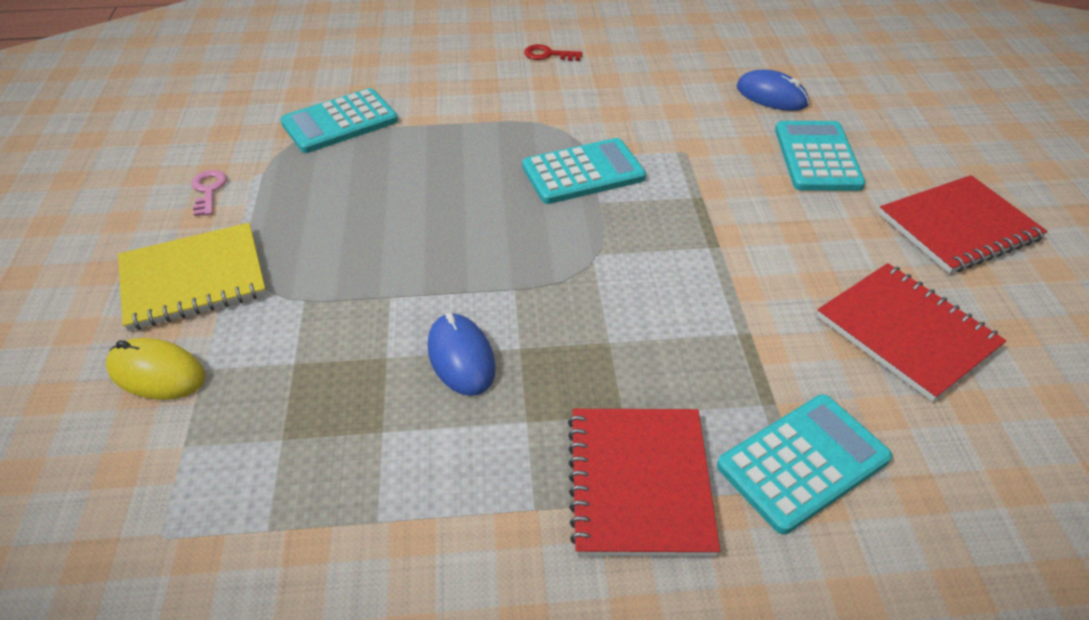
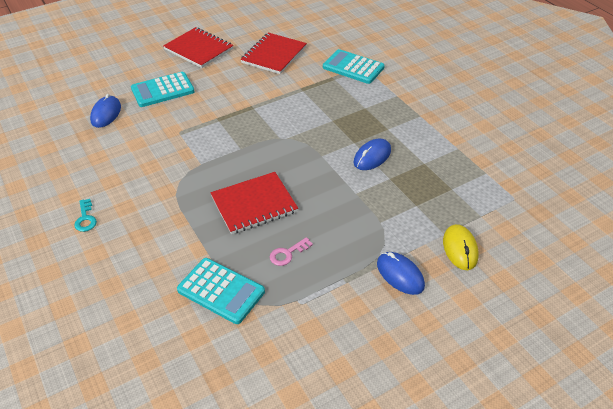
camera: 115 degrees left, 0 degrees up
yellow notebook [118,223,266,331] -> blue mouse [377,252,425,295]
pink key [192,170,227,216] -> pink key moved to [270,237,313,266]
turquoise calculator [522,138,646,204] -> none
red key [524,44,582,61] -> turquoise key [74,199,97,232]
red notebook [568,409,720,556] -> red notebook moved to [210,172,298,234]

